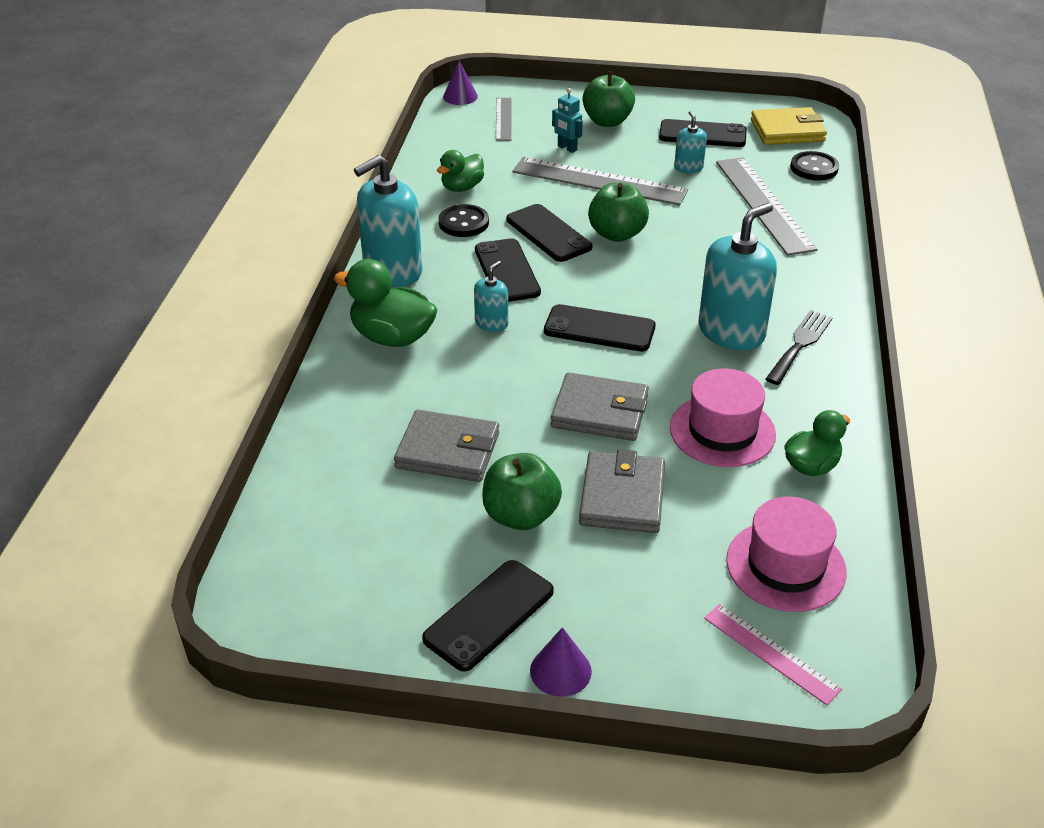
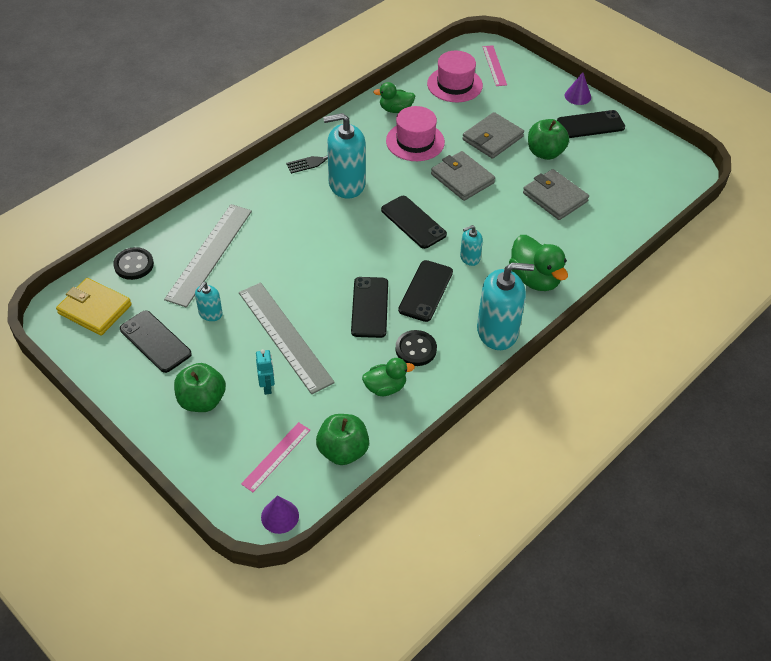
camera: 145 degrees left, 10 degrees up
grey ruler [496,98,512,141] -> pink ruler [241,422,310,492]
green apple [588,183,649,242] -> green apple moved to [316,414,369,465]

